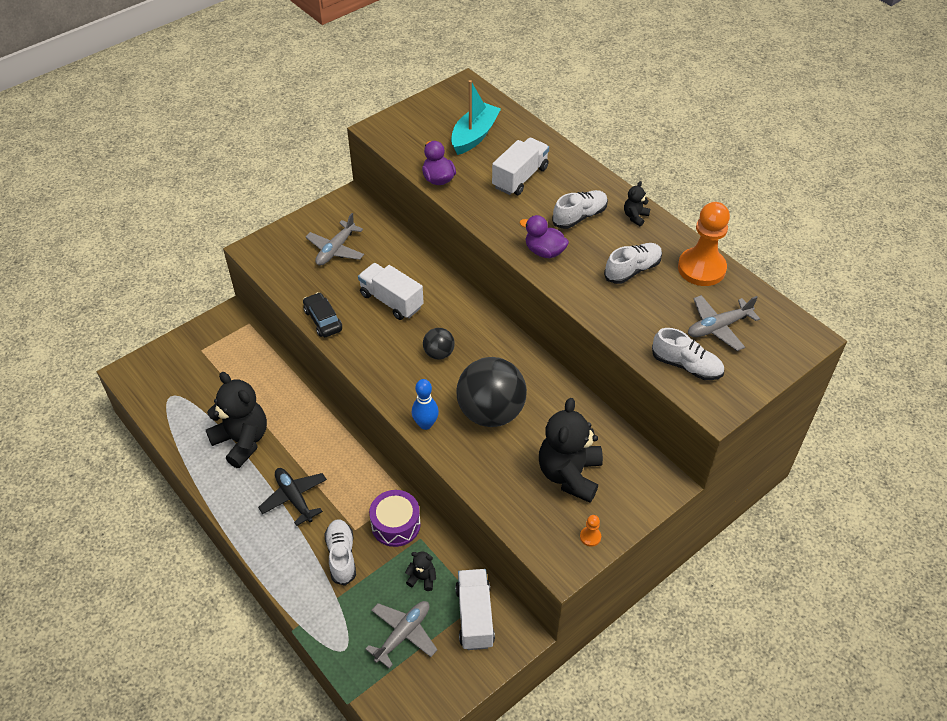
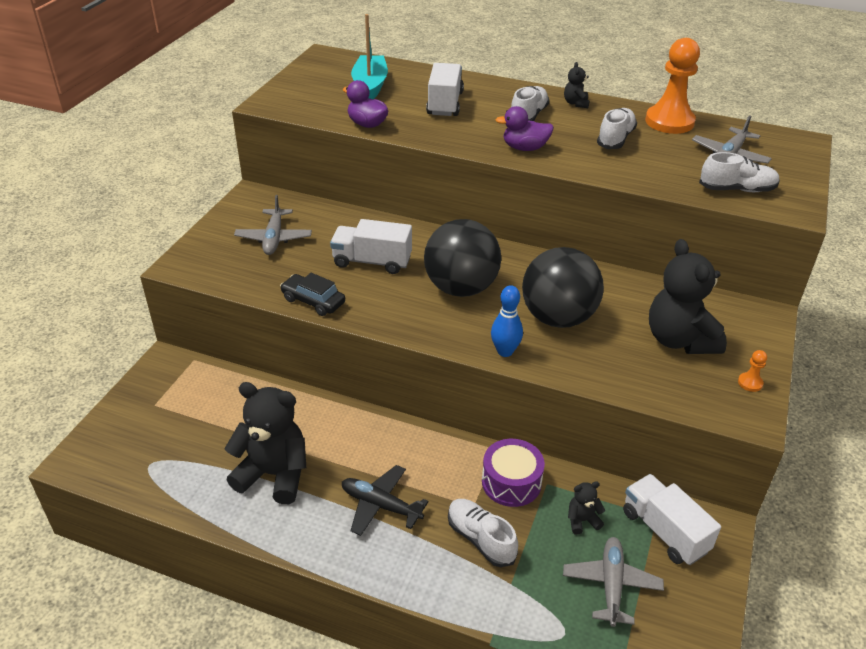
camera: 30 degrees left, 10 degrees down
black ball [423,328,455,360] -> black ball [424,219,501,297], size x2.08

